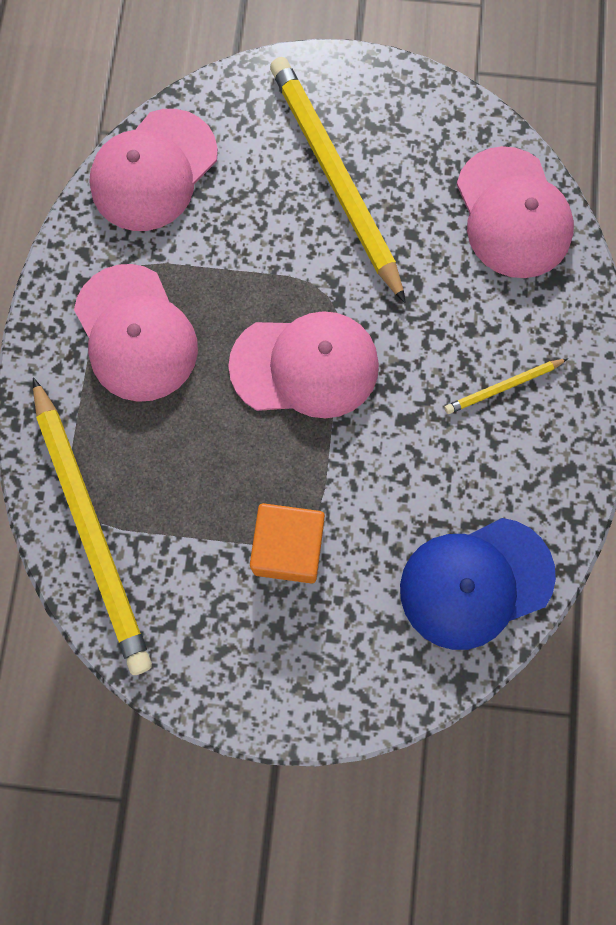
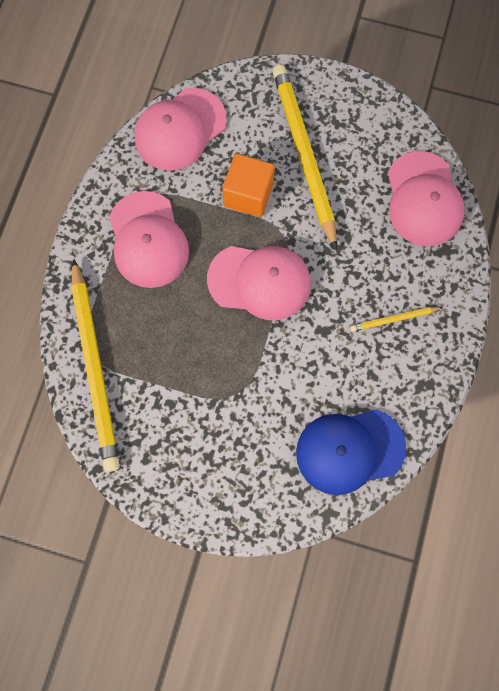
camera: 10 degrees right, 0 degrees up
orange cube [250,503,325,584] -> orange cube moved to [222,154,275,217]

